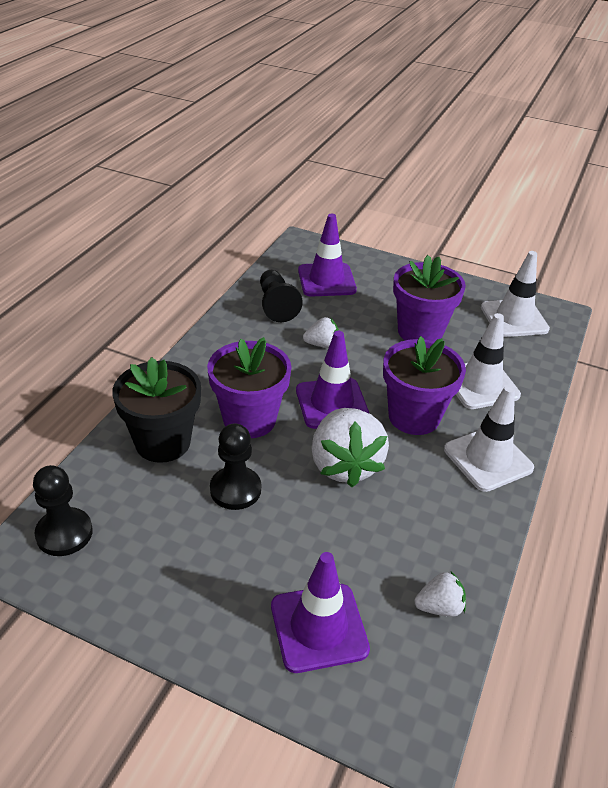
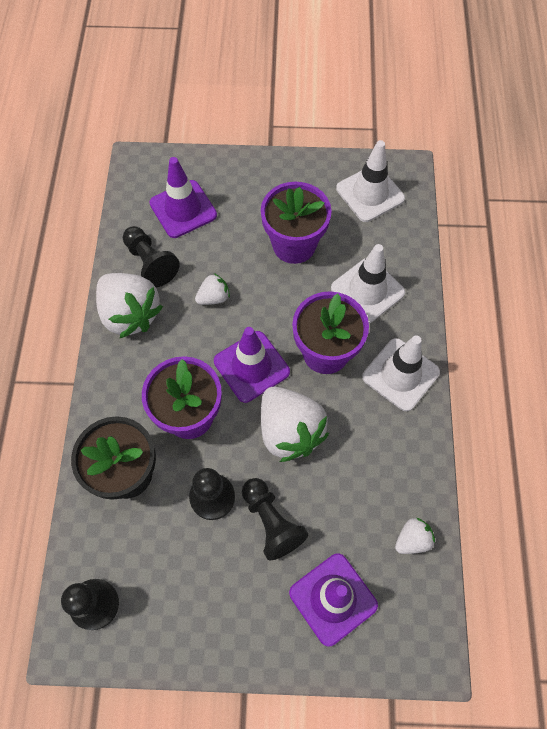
camera: 20 degrees left, 25 degrees up
none -> white strawberry [96,273,163,338]
none -> black pawn [242,478,308,560]

